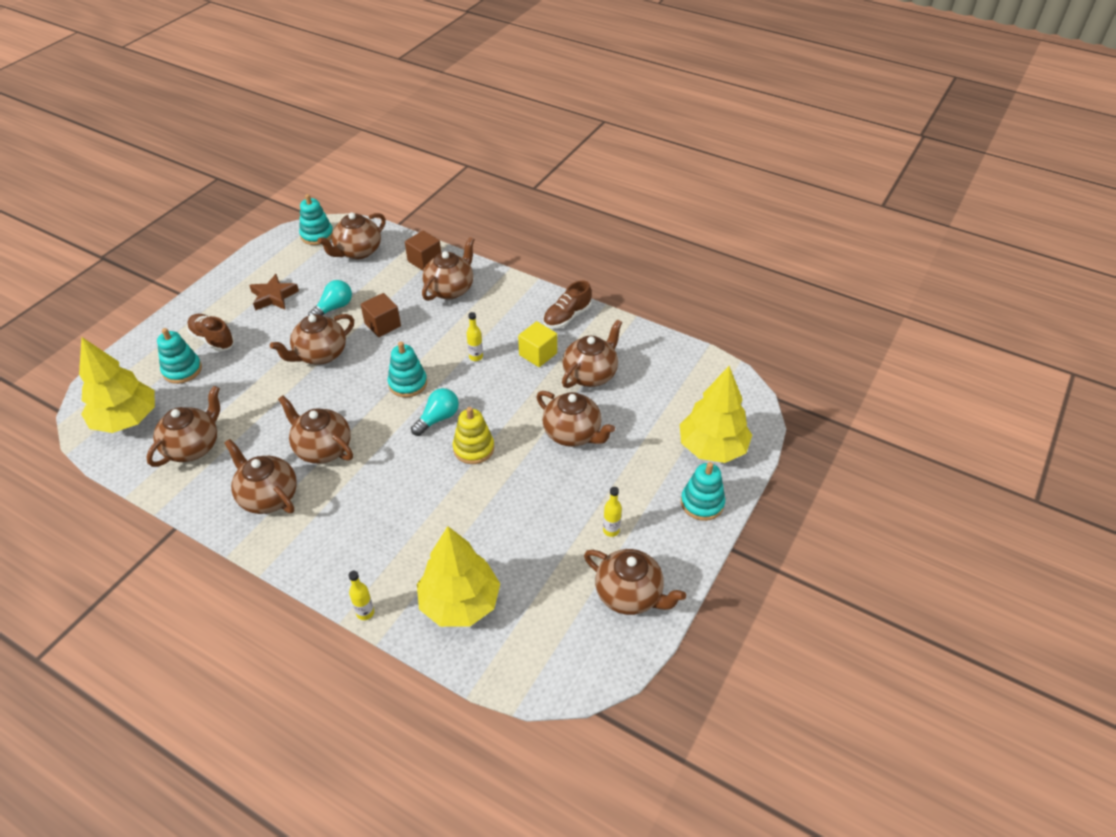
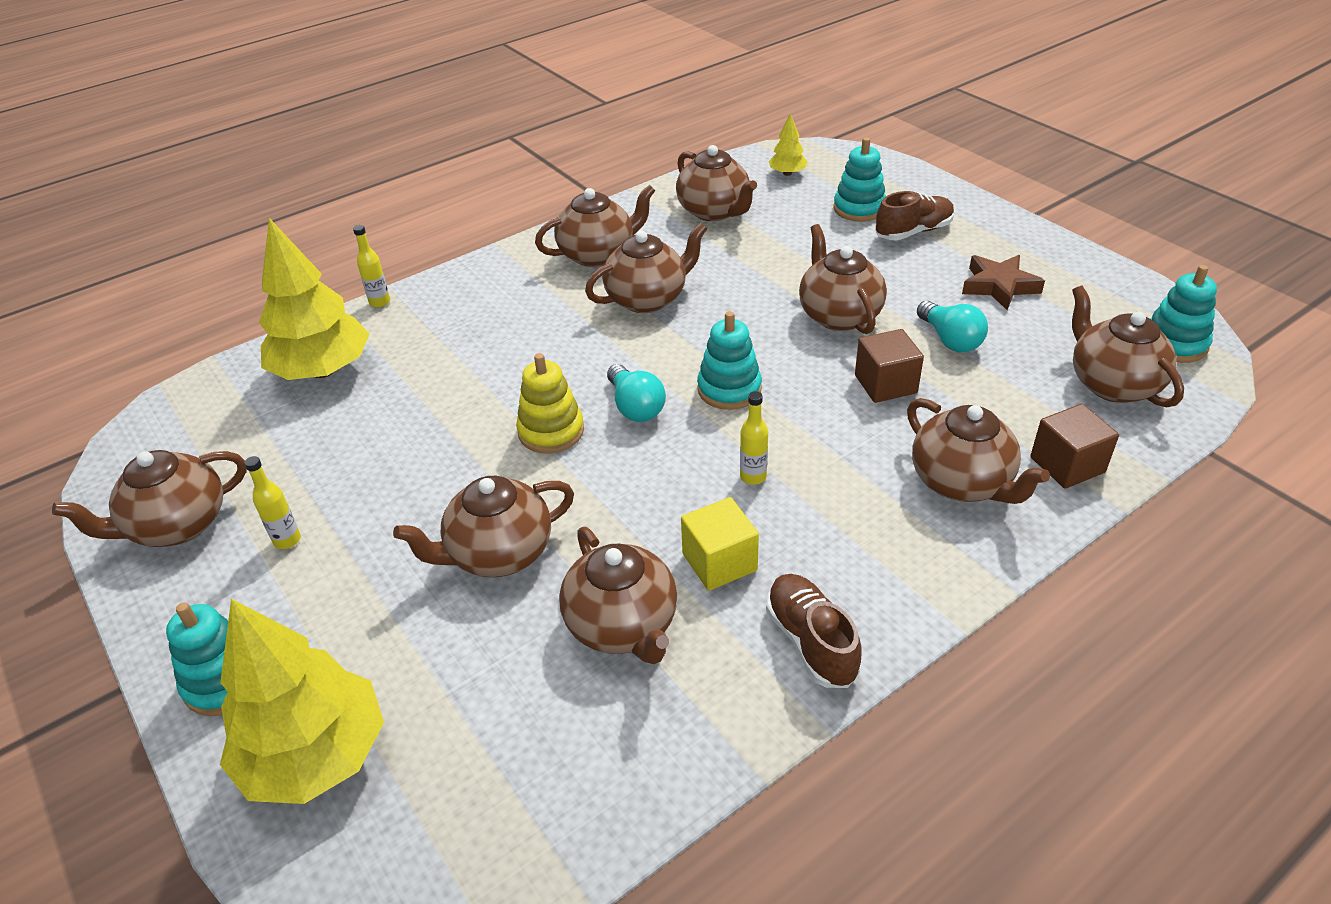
camera: 115 degrees right, 5 degrees down
yellow tree [79,337,155,433] -> yellow tree [769,114,808,176], size x0.46

